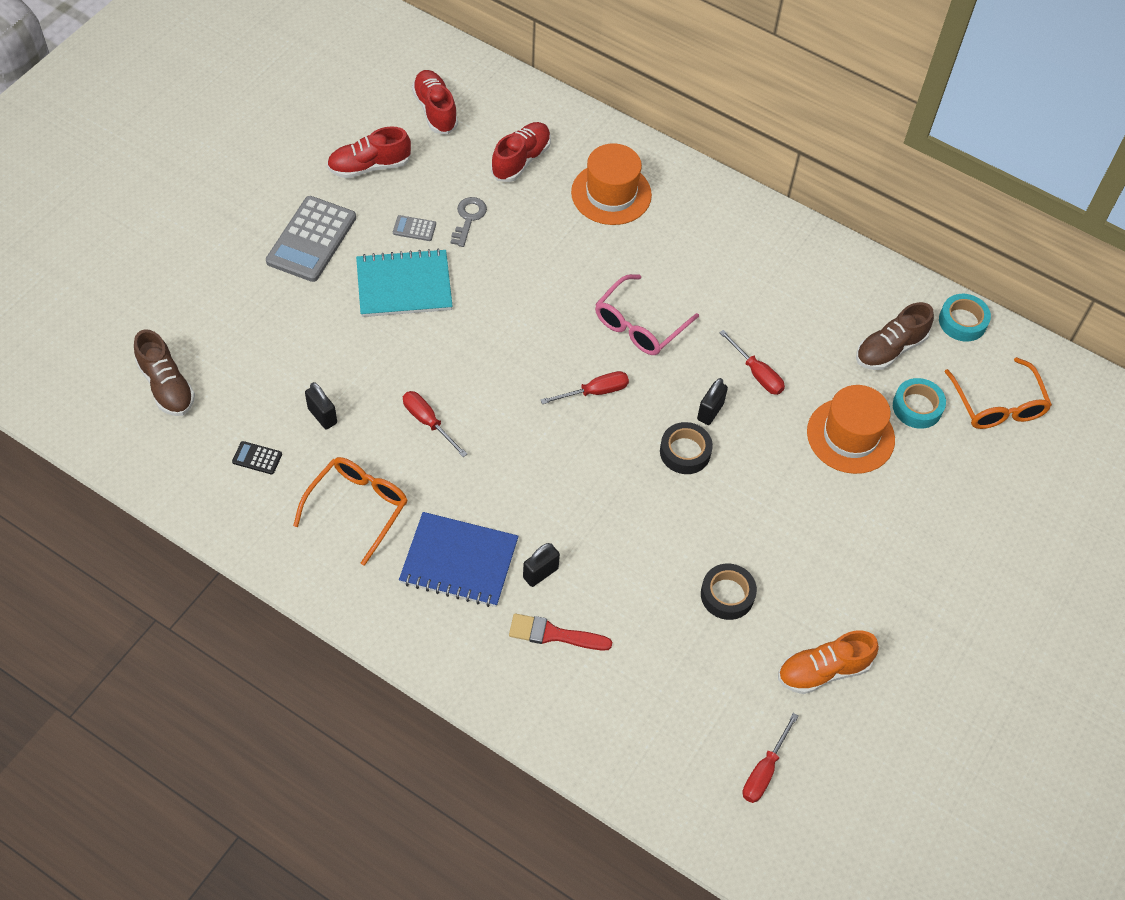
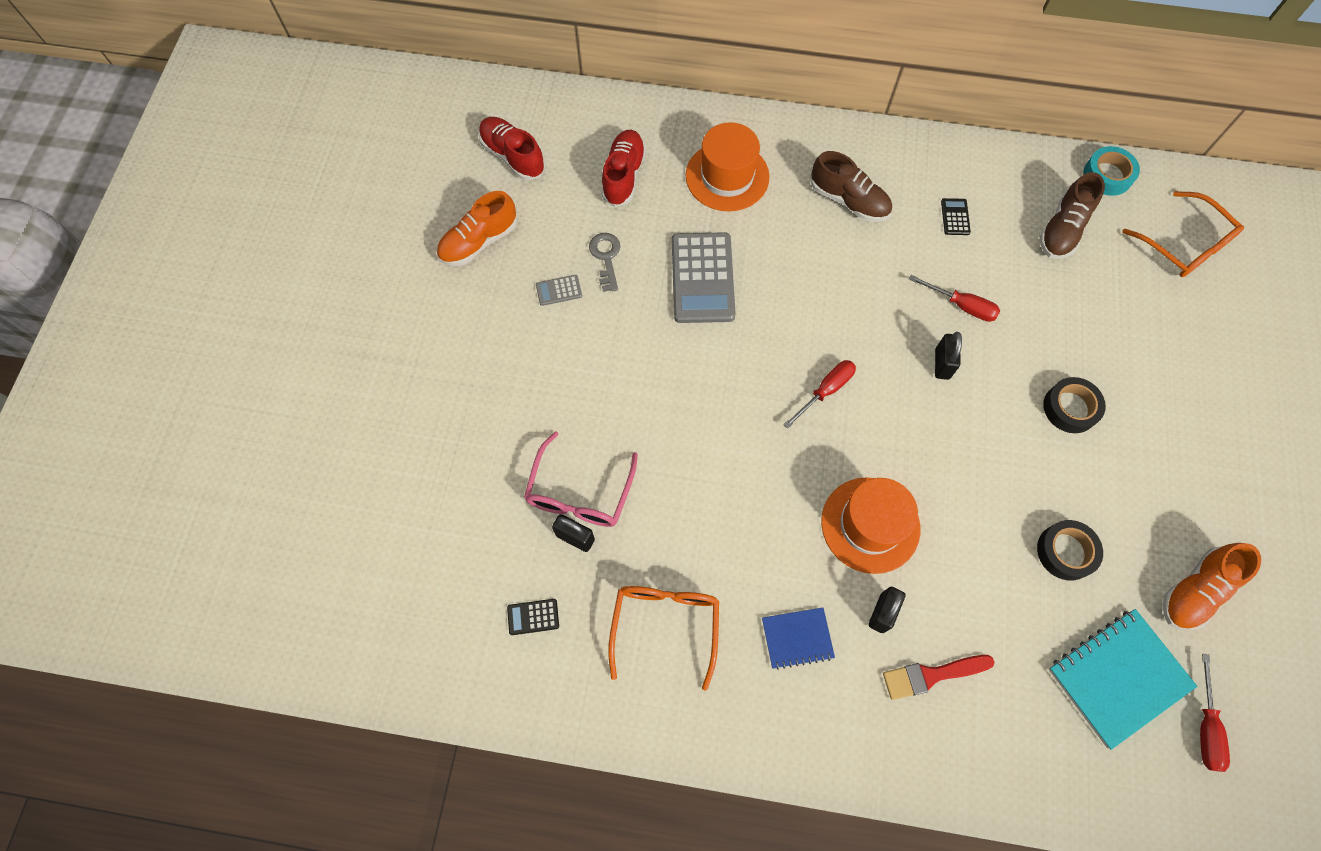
camera: 20 degrees left, 10 degrees up
brown shoe [134,329,195,416] -> brown shoe moved to [811,151,892,222]
grey calculator [266,196,356,282] -> grey calculator moved to [672,232,736,323]
red shoe [327,127,411,178] -> orange shoe [437,191,517,266]
turquoise notebook [356,249,453,317] -> turquoise notebook moved to [1048,609,1197,750]
blue notebook [399,512,519,607] -> blue notebook [762,607,835,670], size x0.57
red screwdriver [403,391,467,457] -> none
pink glasses [595,274,699,355] -> pink glasses moved to [524,431,638,527]
black tape [660,422,713,474] -> black tape moved to [1043,377,1106,433]
orange hat [807,385,895,474] -> orange hat moved to [821,477,920,574]
turquoise tape [893,378,946,429] -> none
none -> black calculator [941,198,971,235]

